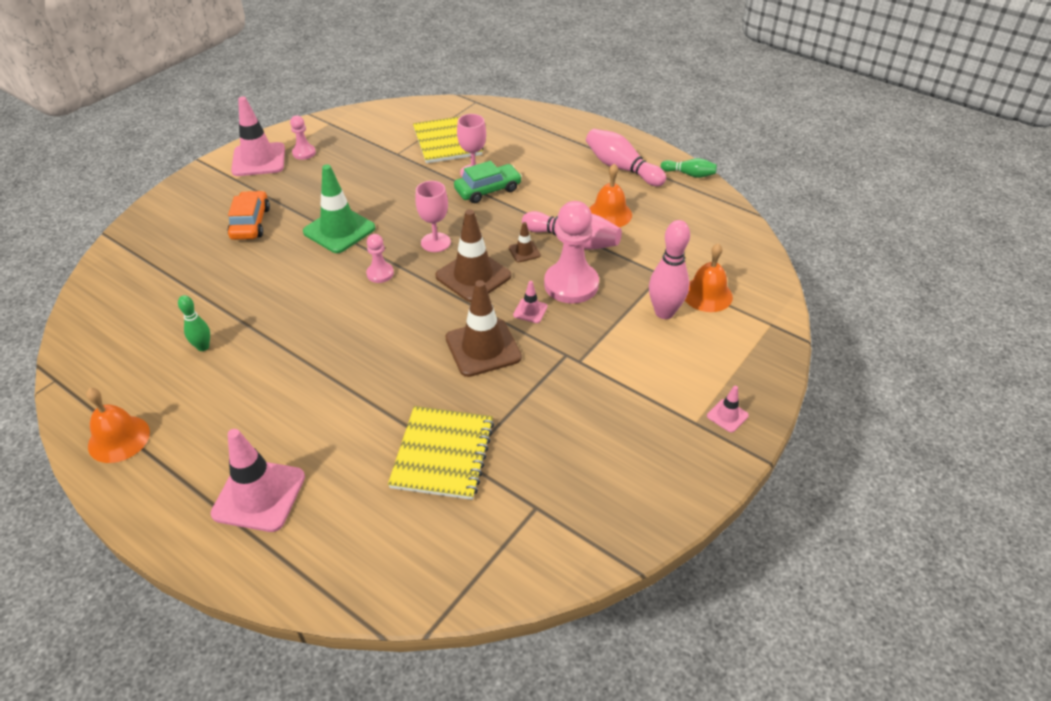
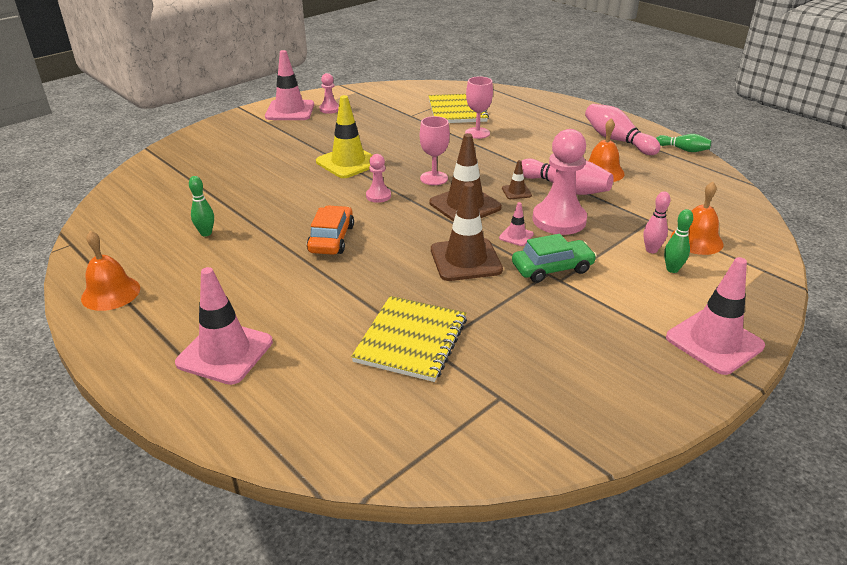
camera: 10 degrees right, 10 degrees down
orange car [227,191,270,240] -> orange car moved to [307,205,354,255]
green traffic cone [303,164,375,253] -> yellow traffic cone [316,95,372,178]
green car [454,161,522,203] -> green car moved to [512,234,597,283]
pink bowling pin [649,220,690,319] -> pink bowling pin [643,191,671,253], size x0.58
pink traffic cone [707,386,749,433] -> pink traffic cone [666,257,765,375], size x2.13
none -> green bowling pin [664,209,693,273]

